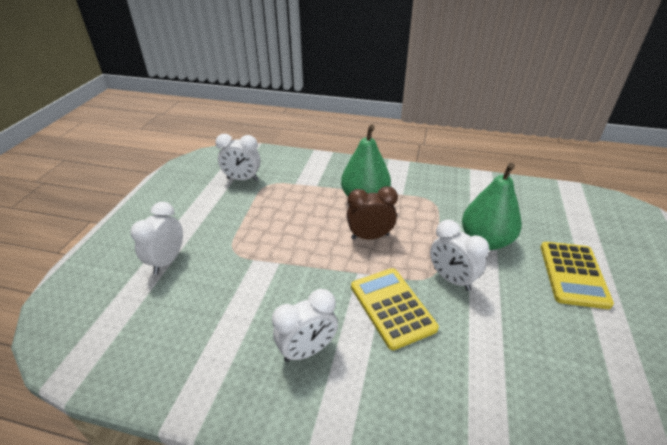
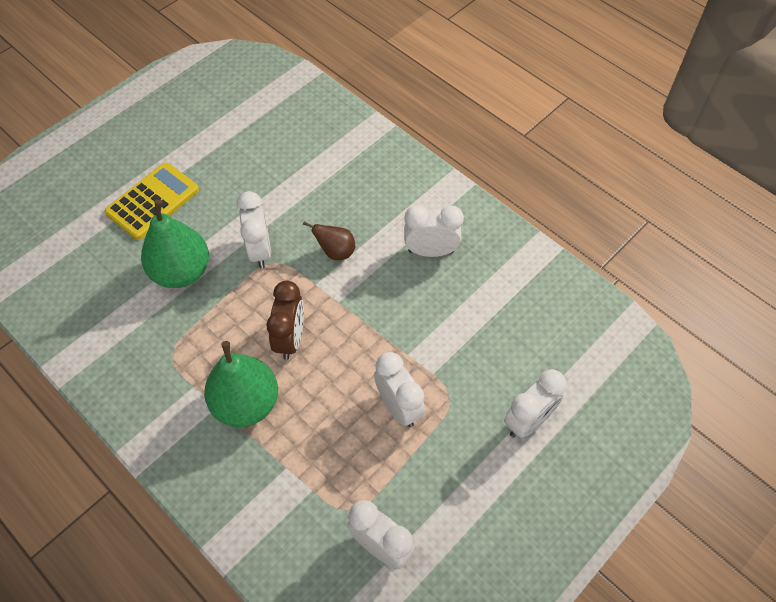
camera: 150 degrees left, 20 degrees up
brown clock [347,186,398,240] -> brown clock turned 105 degrees counterclockwise [266,281,304,360]
yellow calculator [351,268,439,350] -> brown pear [303,221,355,260]
none -> white clock [374,352,425,427]

